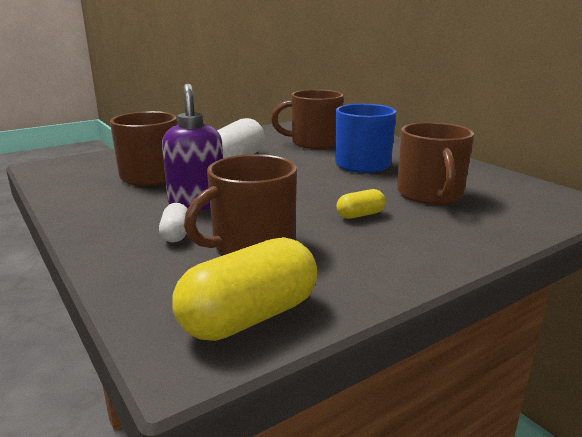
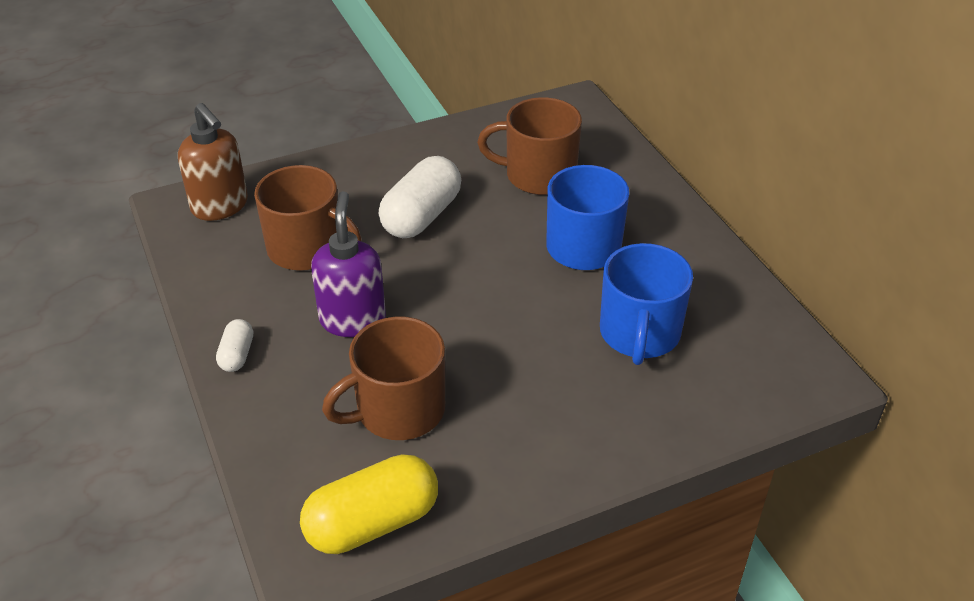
camera: 10 degrees right, 20 degrees up
white capsule [159,203,188,242] -> white capsule moved to [216,319,253,372]
yellow capsule [337,189,386,219] -> none
brown mug [397,122,474,205] -> blue mug [600,243,693,365]
none -> brown soap dispenser [178,103,248,221]

